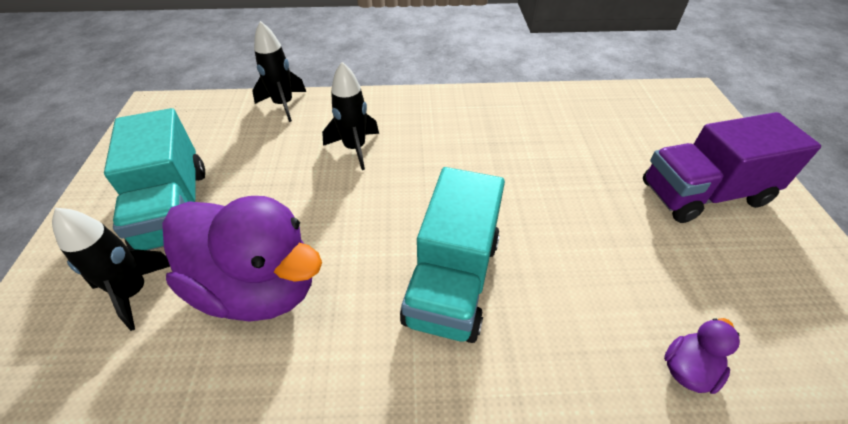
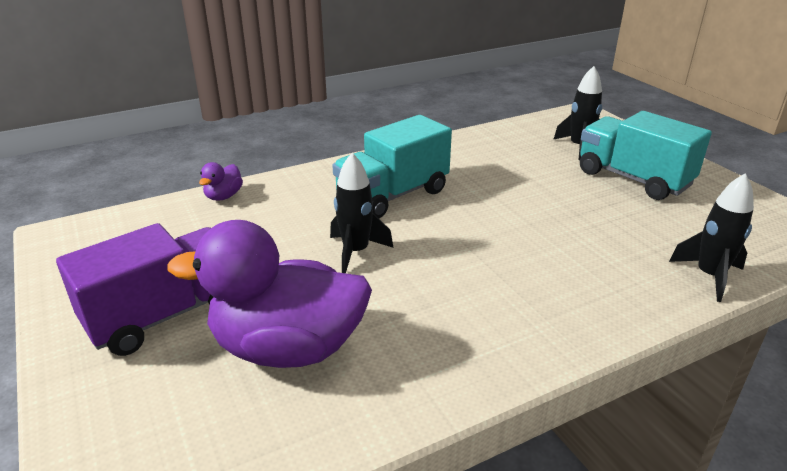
camera: 155 degrees right, 15 degrees down
purple duck [162,196,322,322] -> purple duck moved to [167,220,372,368]
black rocket [322,62,379,170] -> black rocket moved to [330,153,393,273]
turquoise truck [400,167,505,343] -> turquoise truck turned 120 degrees counterclockwise [332,115,452,218]

